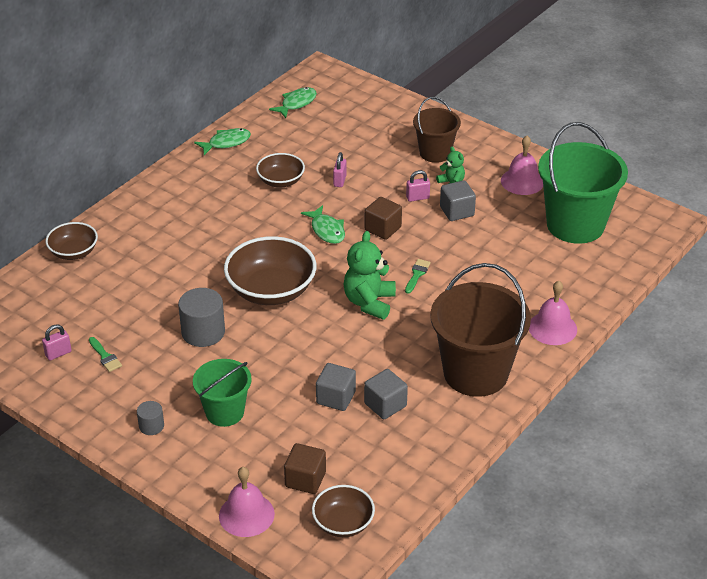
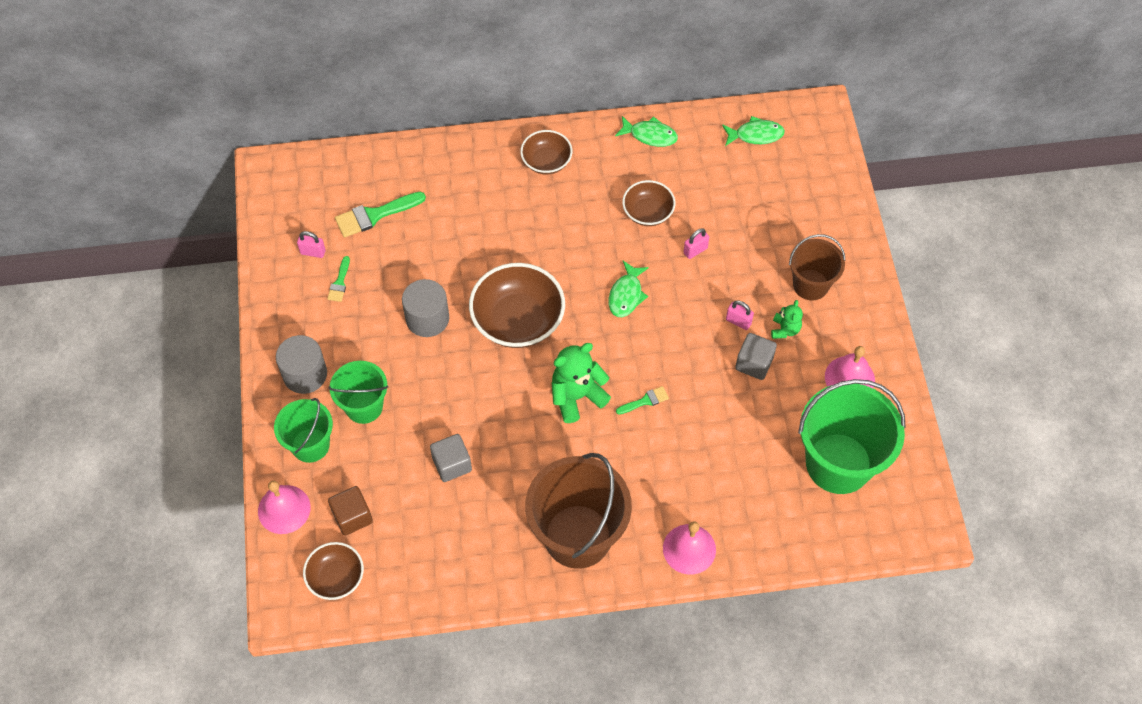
camera: 45 degrees right, 20 degrees up
brown bowl [46,222,98,260] -> brown bowl moved to [520,130,572,174]
grey cylinder [137,401,164,435] -> grey cylinder [276,335,327,394], size x1.84
grey cube [364,369,408,419] -> none
brown cube [365,197,402,240] -> none
none -> green bucket [274,398,333,463]
none -> green brush [335,192,426,237]

